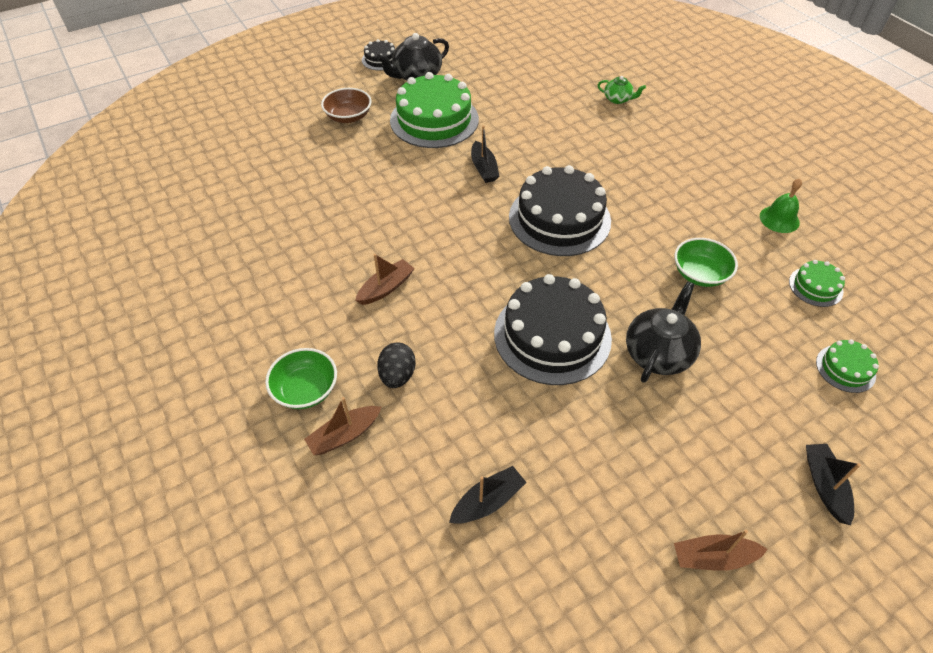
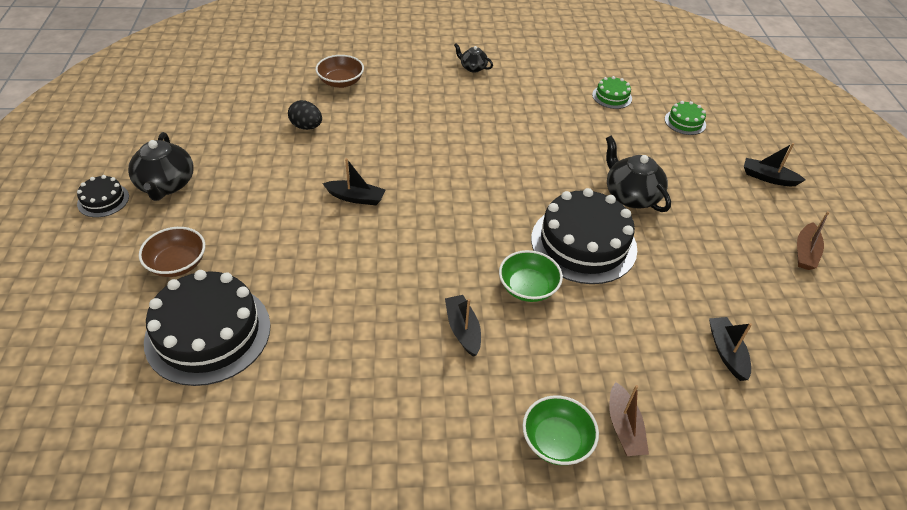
camera: 65 degrees left, 5 degrees down
brown boat [355,254,415,305] -> black boat [445,295,481,357]
black egg [377,342,416,388] -> black egg moved to [288,100,322,130]
green cake [390,72,479,148] -> none
black cake [509,165,611,256] -> black cake moved to [144,270,271,386]
green teapot [598,76,646,104] -> brown bowl [316,55,364,88]
green bowl [674,238,738,287] -> green bowl moved to [499,250,563,302]
green bell [760,179,802,233] -> none
none -> black teapot [454,43,493,72]

